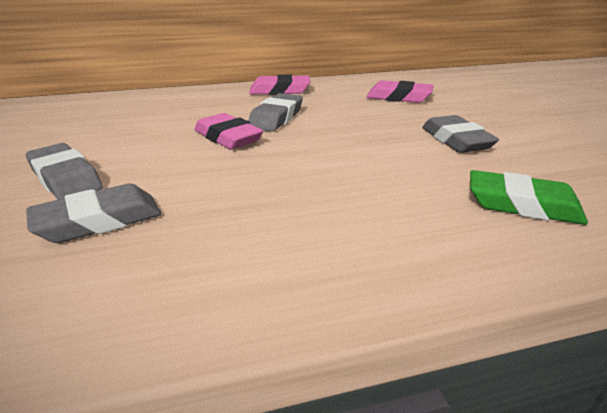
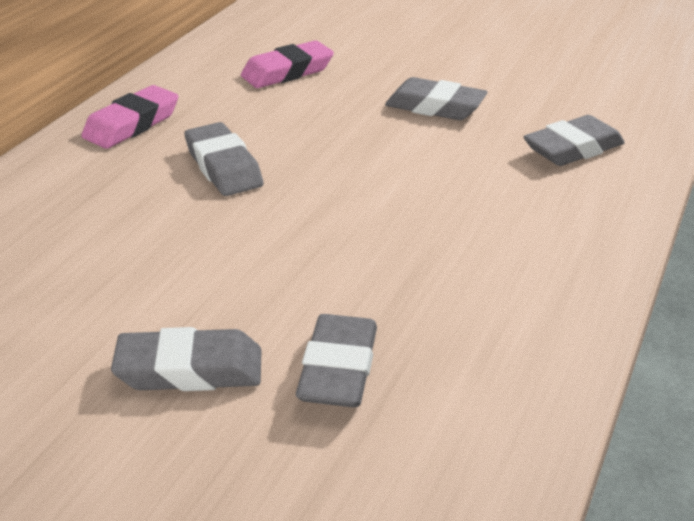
camera: 50 degrees left, 5 degrees up
pink eraser [194,113,263,149] -> none
green eraser [470,170,588,225] -> grey eraser [524,115,625,166]

